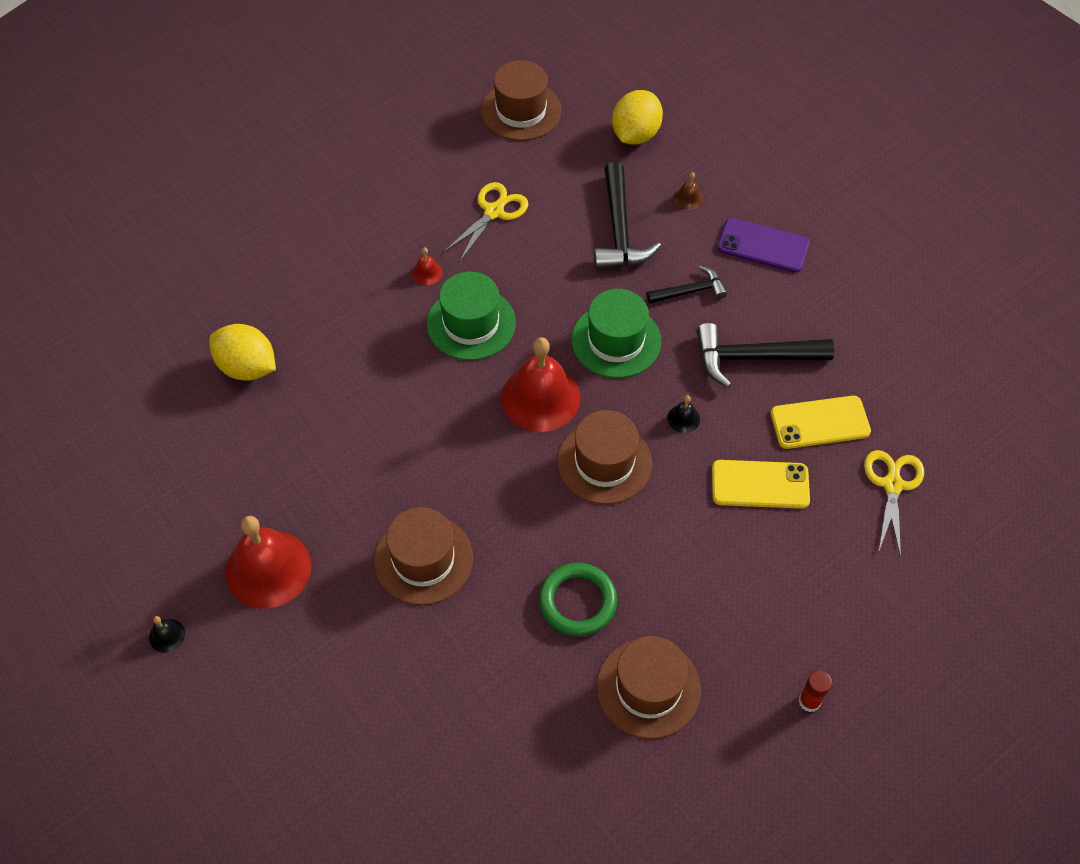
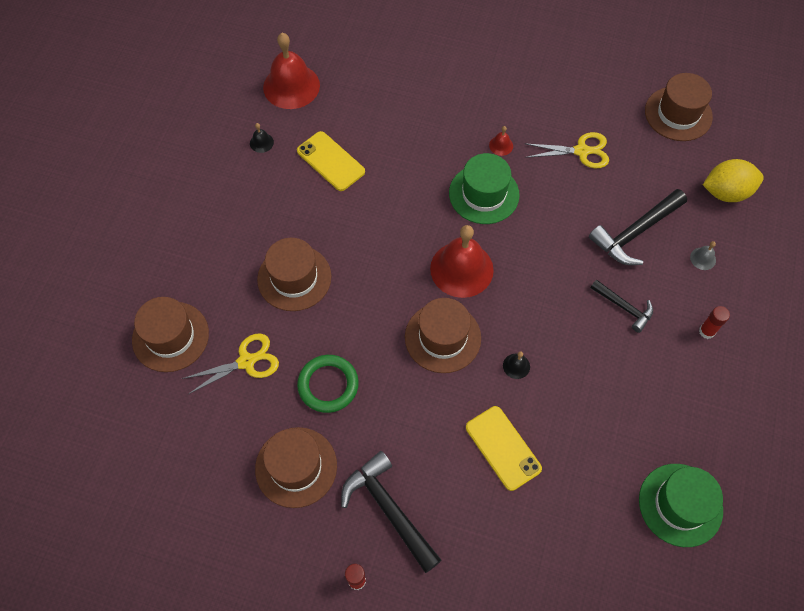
camera: 55 degrees right, 5 degrees up
black bell [149,616,185,653] -> black bell moved to [250,123,274,153]
yellow lemon [209,324,276,381] -> none
red bell [226,516,311,609] -> red bell moved to [263,33,320,109]
green hat [572,289,661,378] -> green hat moved to [639,464,723,547]
brown bell [674,172,703,210] -> grey bell [690,241,716,270]
black hammer [696,323,834,388] -> black hammer moved to [341,451,441,573]
purple phone [717,218,809,273] -> red glue stick [699,306,730,339]
yellow phone [771,396,871,449] -> yellow phone moved to [297,131,365,191]
yellow scissors [864,450,924,558] -> yellow scissors moved to [182,334,279,394]
none -> brown hat [132,297,209,372]

